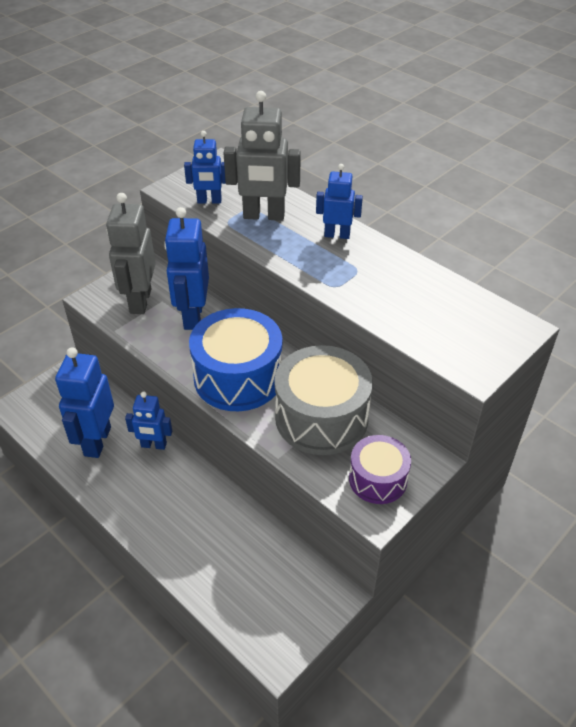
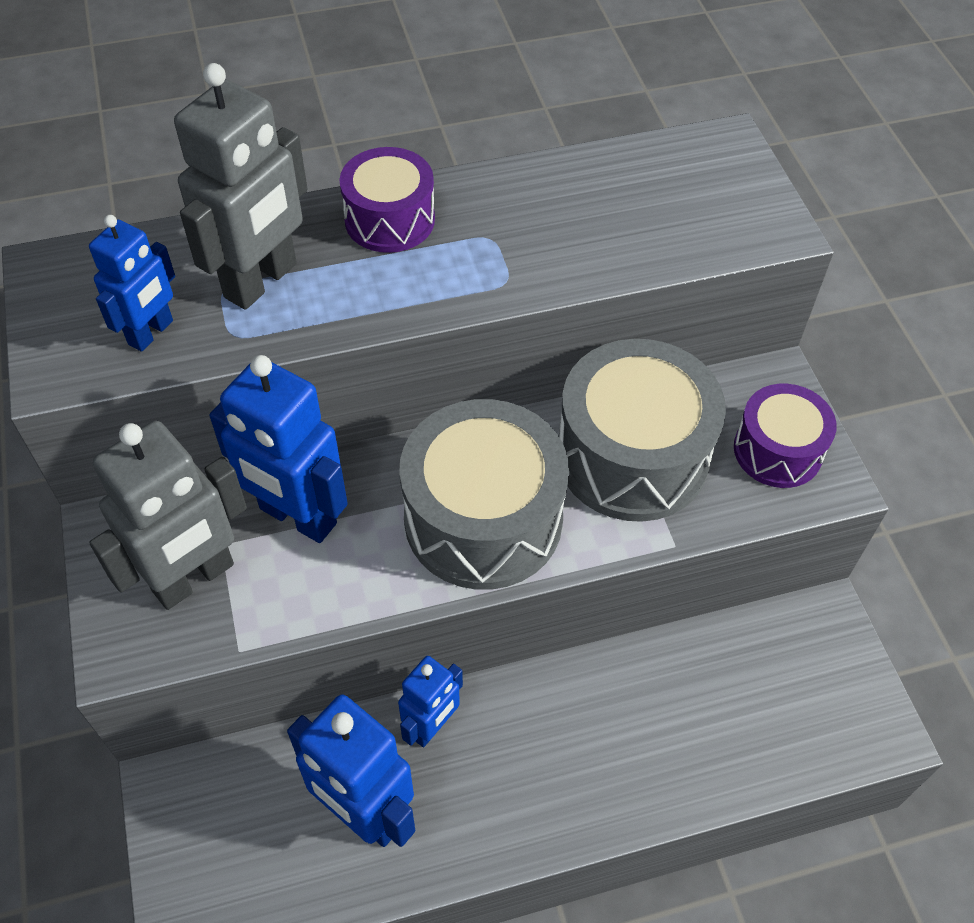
camera: 60 degrees left, 10 degrees up
grey robot [106,193,156,314] -> grey robot turned 75 degrees counterclockwise [89,420,247,610]
blue drum [189,308,282,411] -> grey drum [399,399,569,590]
blue robot [316,164,363,239] -> purple drum [340,147,435,253]

